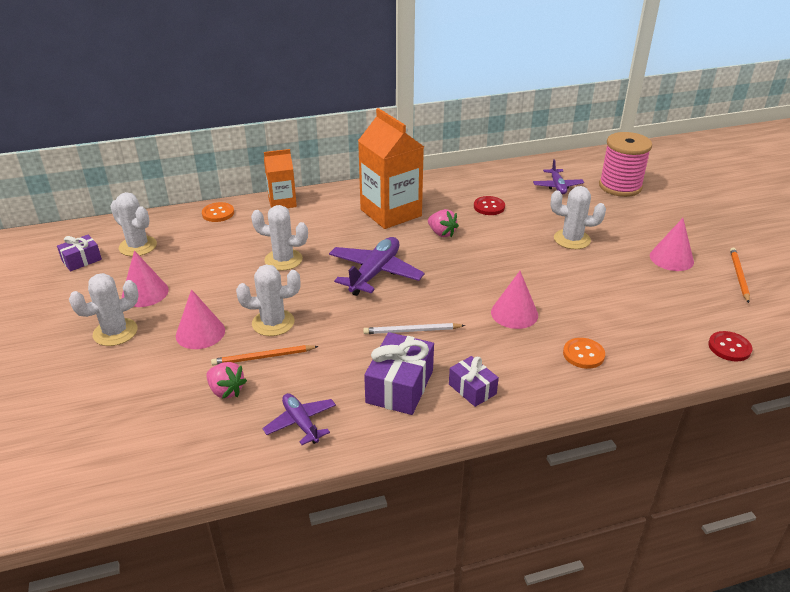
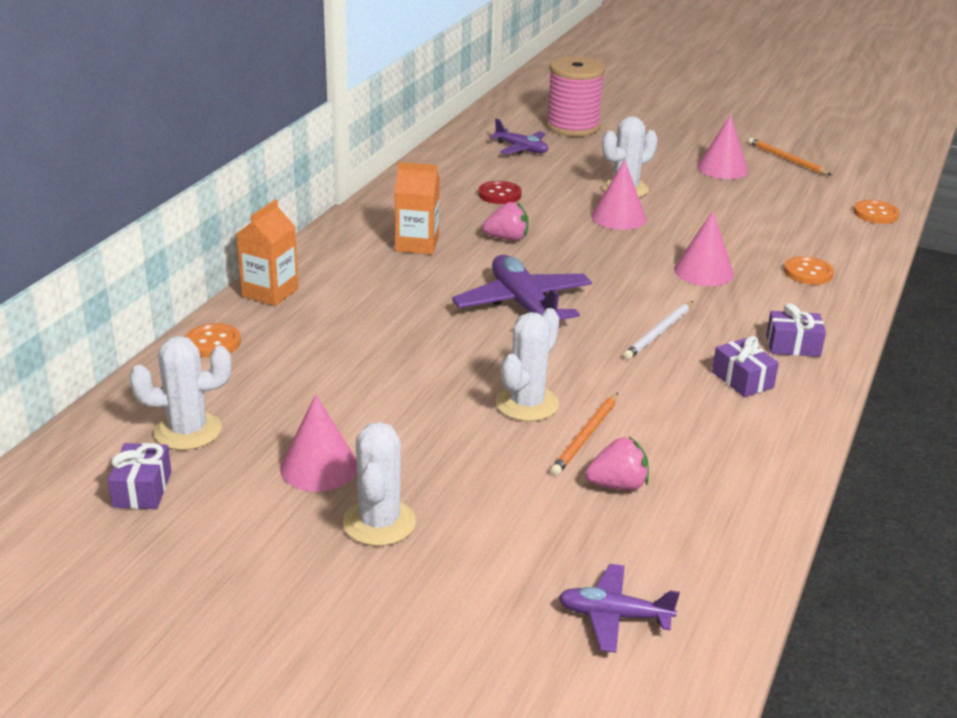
camera: 50 degrees left, 5 degrees down
pink cone [176,289,225,349] -> pink cone moved to [591,160,646,230]
white cactus [251,205,308,271] -> none
purple plane [262,393,336,445] -> purple plane moved to [558,564,680,653]
orange carton [358,108,424,229] -> orange carton [395,162,440,255], size x0.57
purple gift [364,332,434,415] -> purple gift [712,336,779,397], size x0.60
red button [708,331,752,362] -> orange button [854,200,900,224]

